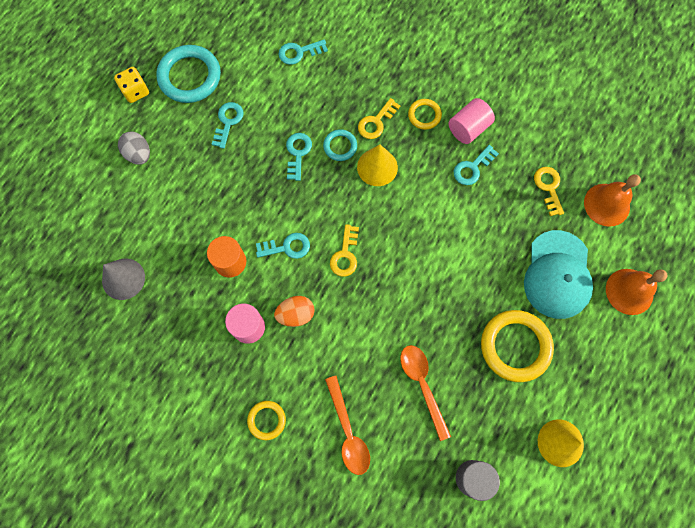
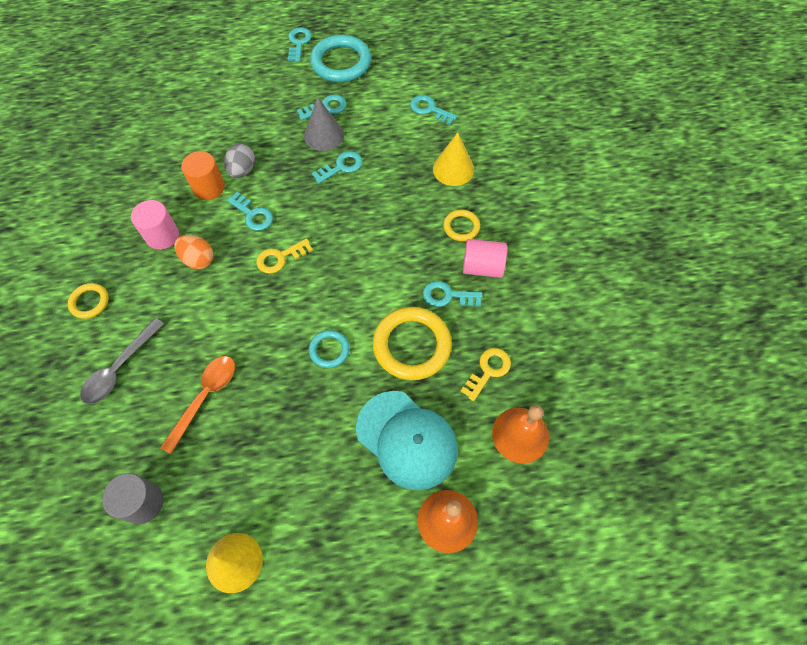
camera: 50 degrees right, 10 degrees down
grey cone [102,258,145,300] -> grey cone moved to [304,97,344,151]
yellow dice [114,67,149,103] -> turquoise key [288,27,312,62]
grey egg [118,131,150,165] -> grey egg moved to [224,144,255,178]
turquoise ring [323,129,357,161] -> turquoise ring moved to [309,330,350,368]
orange spoon [325,376,370,475] -> grey spoon [80,318,164,404]
yellow cone [357,144,398,186] -> yellow cone moved to [433,132,474,186]
yellow key [358,98,400,139] -> none
yellow ring [481,310,554,382] -> yellow ring moved to [373,307,452,380]
turquoise cap [524,230,593,319] -> turquoise cap turned 105 degrees counterclockwise [356,391,458,490]

